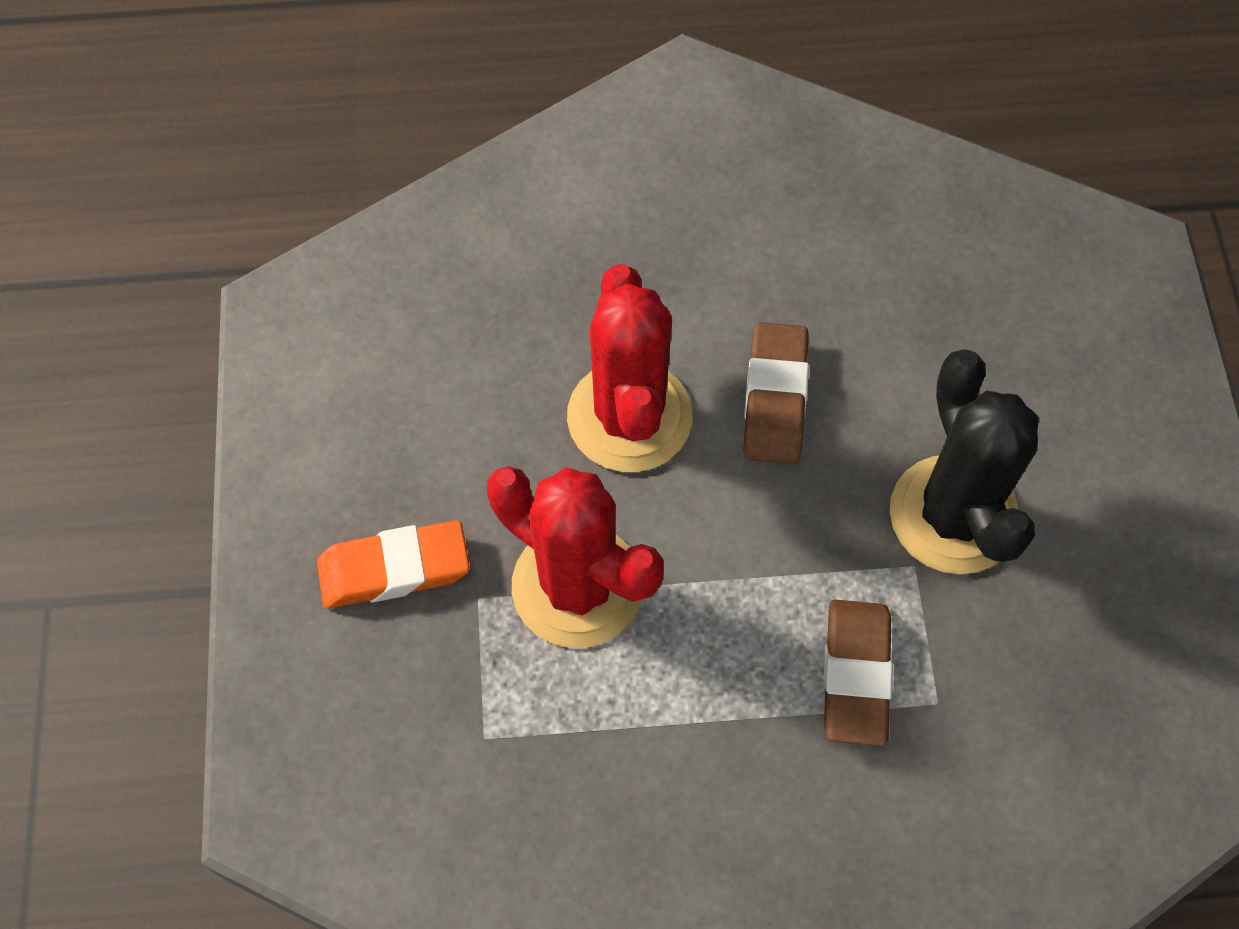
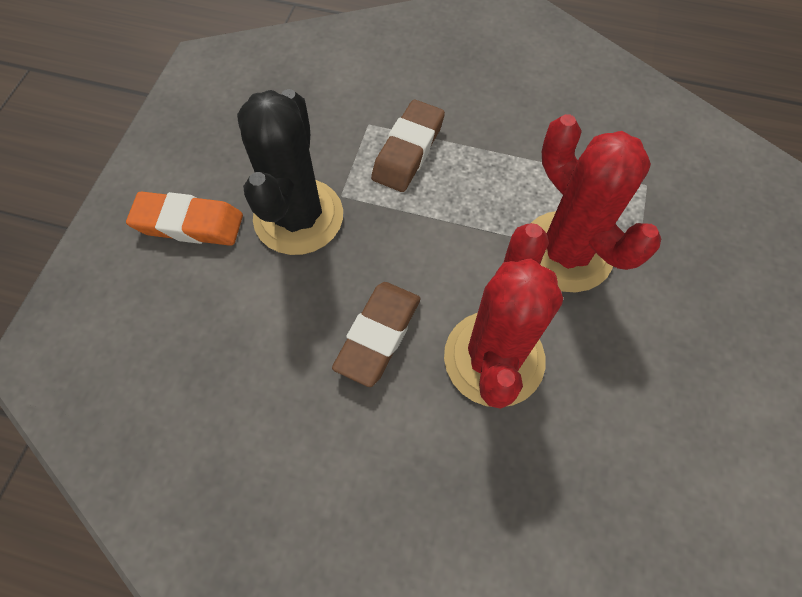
camera: 160 degrees left, 0 degrees up
orange eraser [317,520,470,609] -> orange eraser moved to [126,192,243,246]

